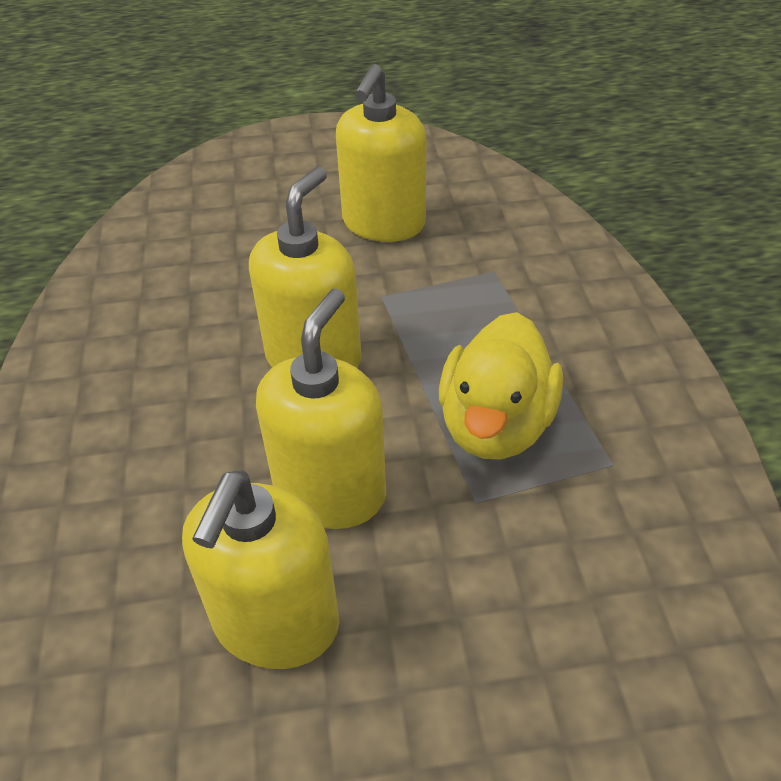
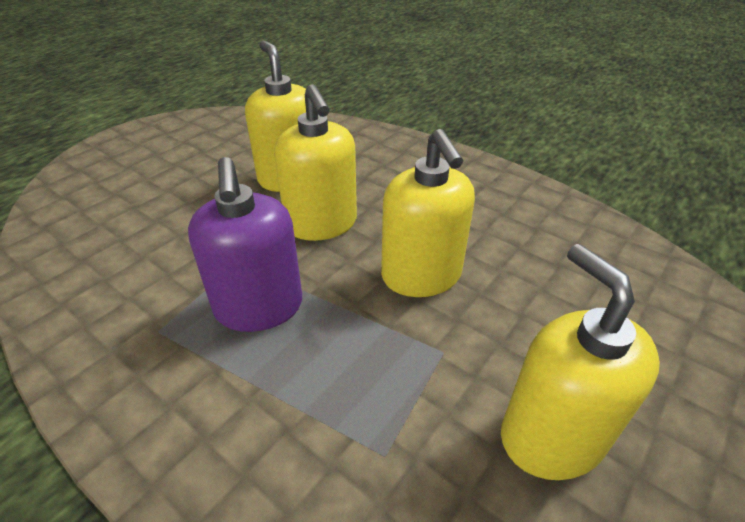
camera: 135 degrees right, 5 degrees down
yellow duck [439,312,563,459] -> purple soap dispenser [188,157,302,332]

